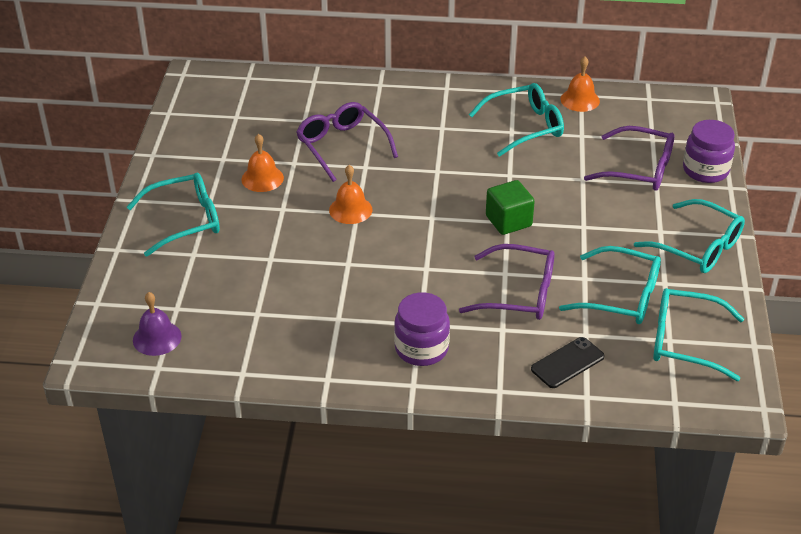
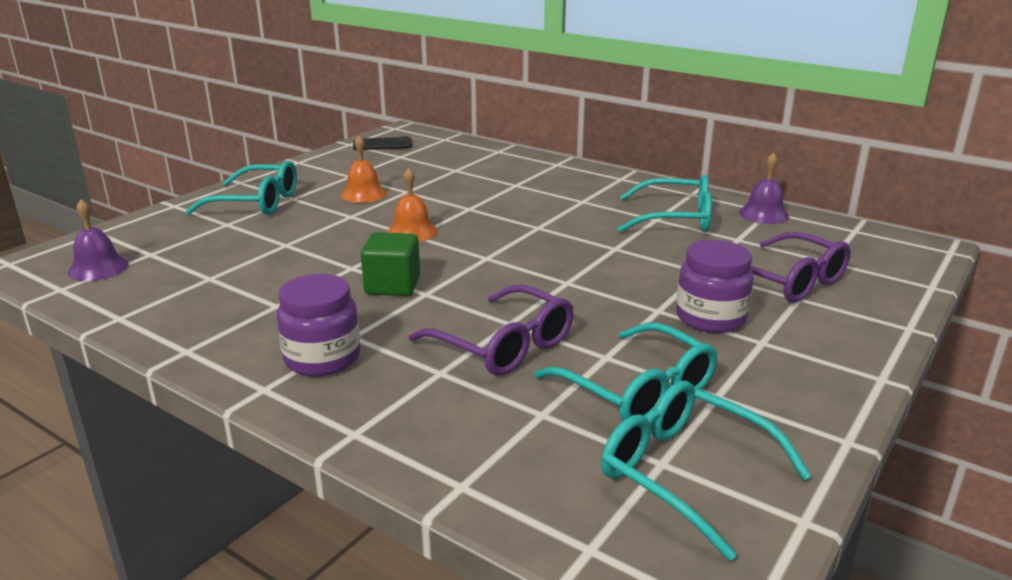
camera: 30 degrees right, 15 degrees down
purple glasses [296,102,398,182] -> none
green cube [486,180,535,235] -> green cube moved to [361,232,420,296]
black phone [531,337,605,388] -> black phone moved to [353,136,412,150]
orange bell [560,57,600,112] -> purple bell [739,152,789,224]
turquoise glasses [634,199,745,273] -> none
purple jar [683,120,735,183] -> purple jar moved to [676,240,754,333]

